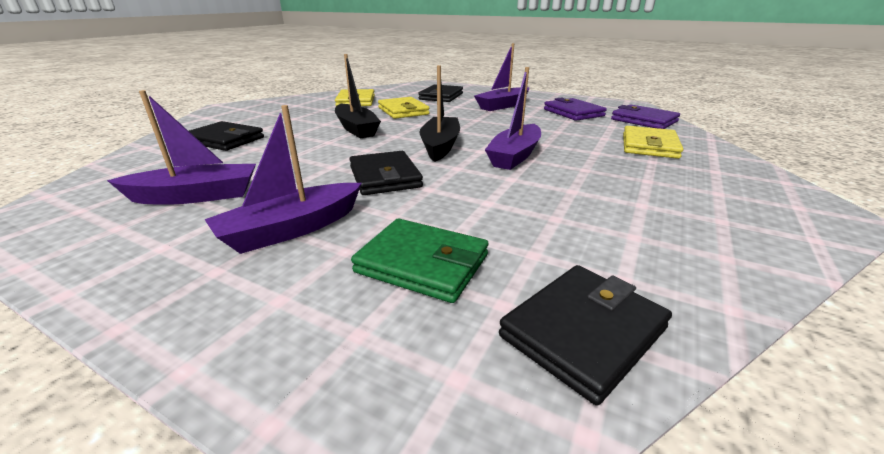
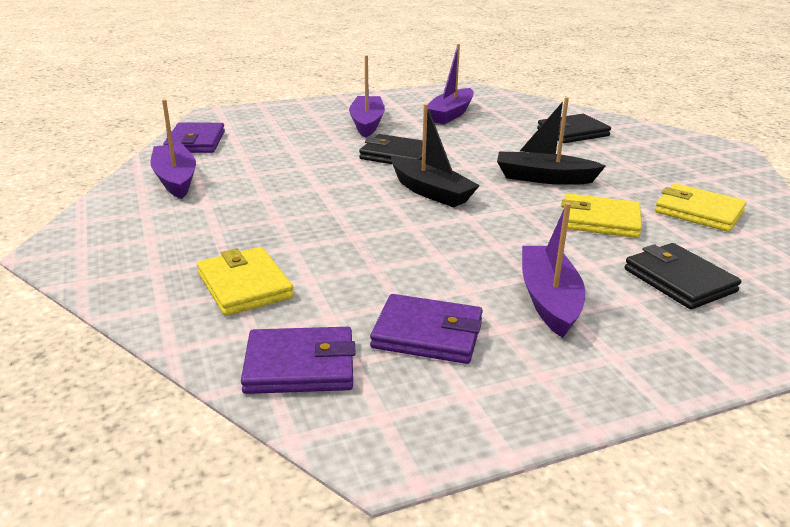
camera: 130 degrees right, 0 degrees up
green wallet [351,219,488,303] -> none
purple boat [485,67,541,170] -> purple boat moved to [150,99,196,199]
black wallet [499,265,672,405] -> purple wallet [163,122,225,153]

